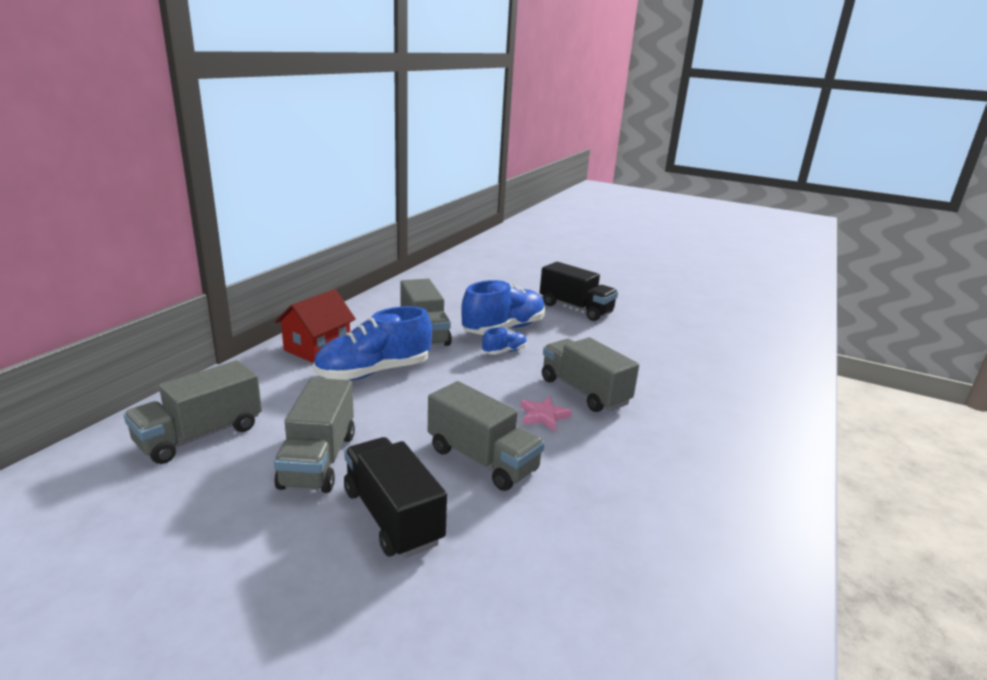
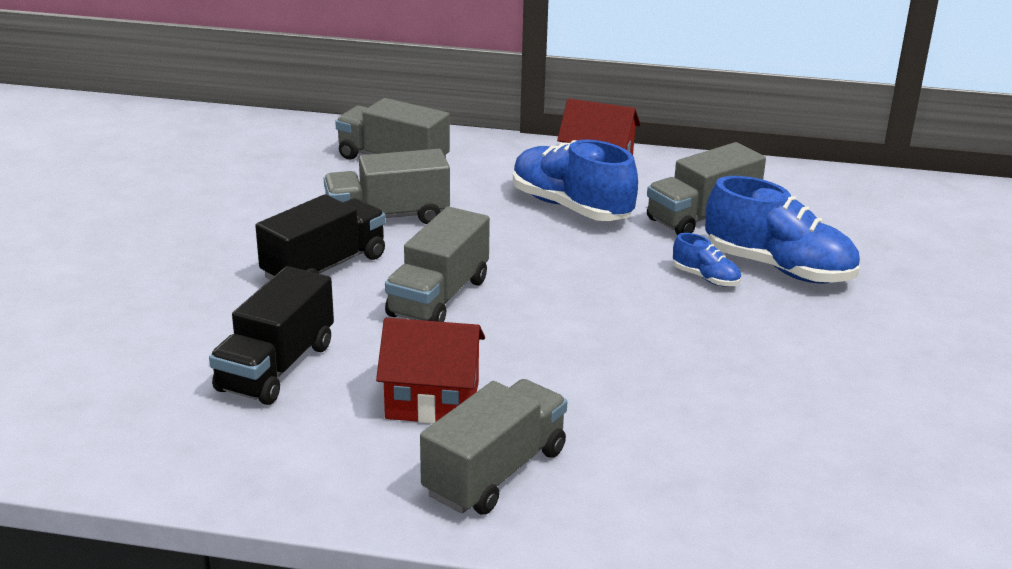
camera: 75 degrees right, 5 degrees up
pink star [521,396,572,431] -> none
black truck [540,262,618,321] -> black truck moved to [209,266,334,405]
grey truck [542,337,639,412] -> grey truck moved to [420,379,567,515]
none -> red house [376,318,485,424]

